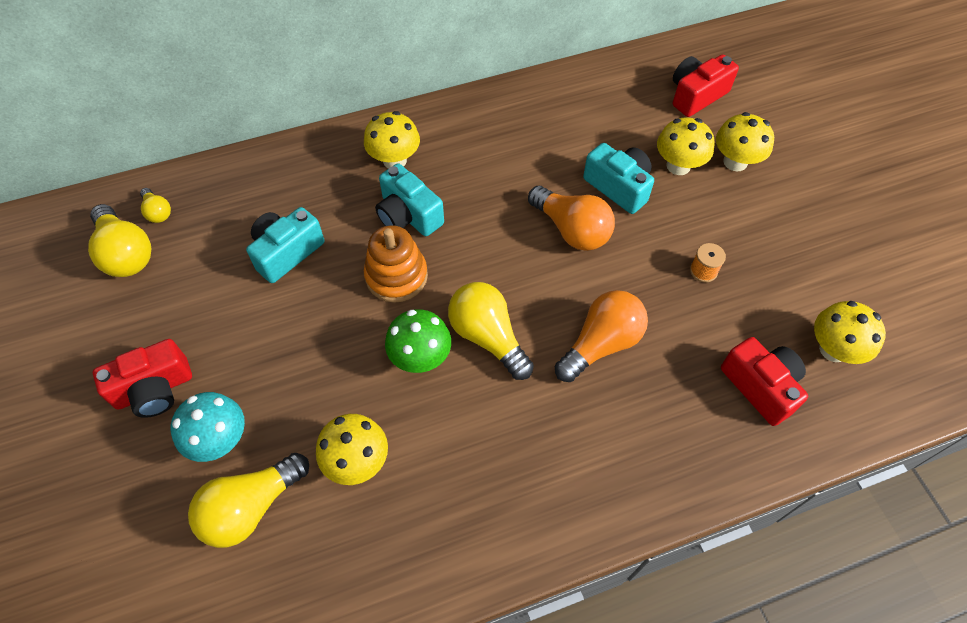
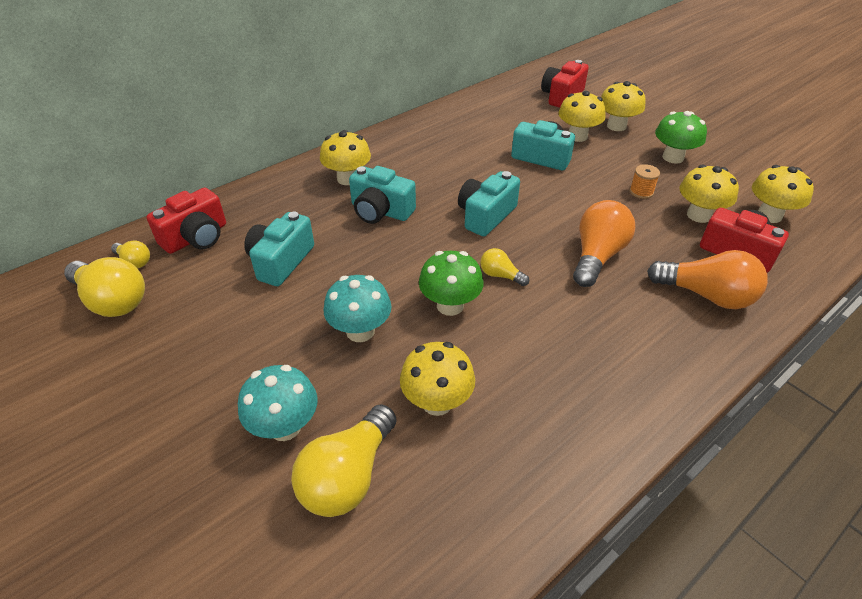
camera: 20 degrees left, 15 degrees down
red camera [93,339,192,418] -> red camera moved to [147,188,226,254]
orange stacking toy [364,225,428,303] -> none
yellow light bulb [448,282,534,380] -> yellow light bulb [480,248,529,286], size x0.51
orange light bulb [528,186,615,251] -> orange light bulb moved to [647,250,768,309]
none -> turquoise mushroom [324,275,392,342]
none -> turquoise camera [458,171,520,236]
none -> green mushroom [655,111,707,164]
none -> yellow mushroom [679,165,739,223]

